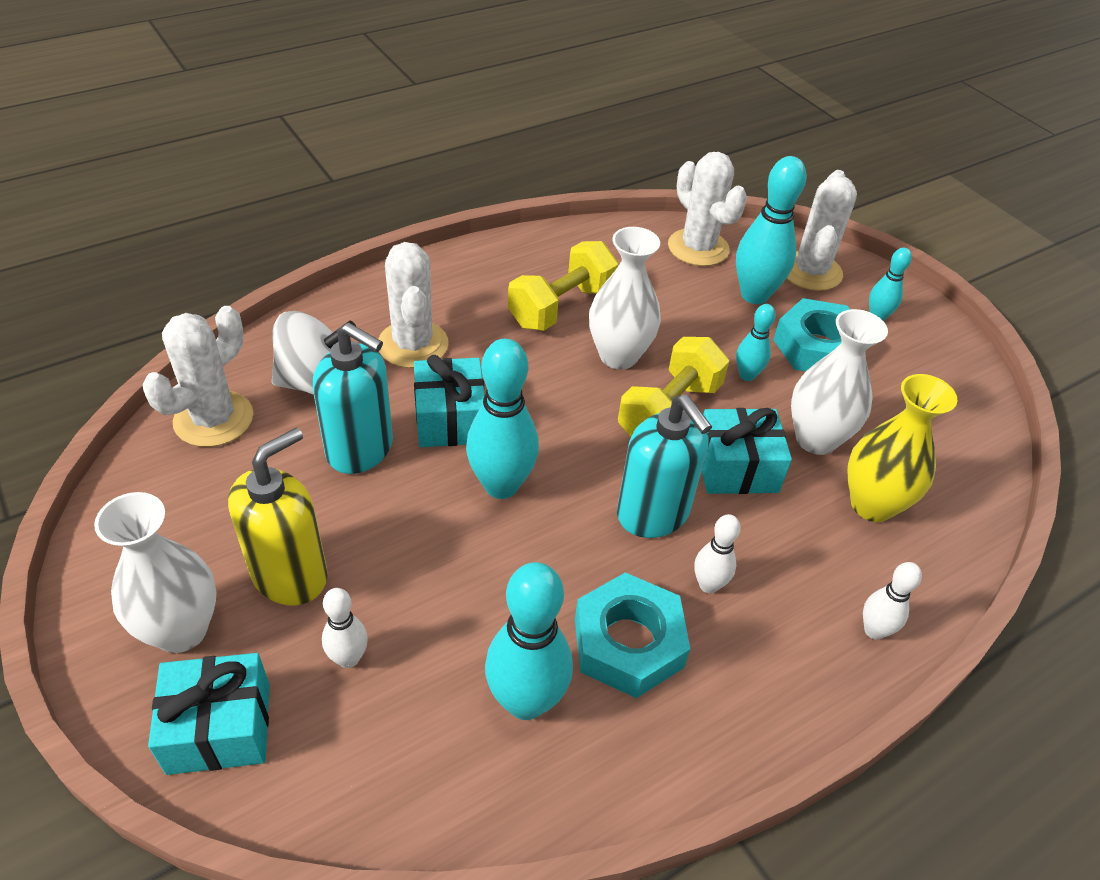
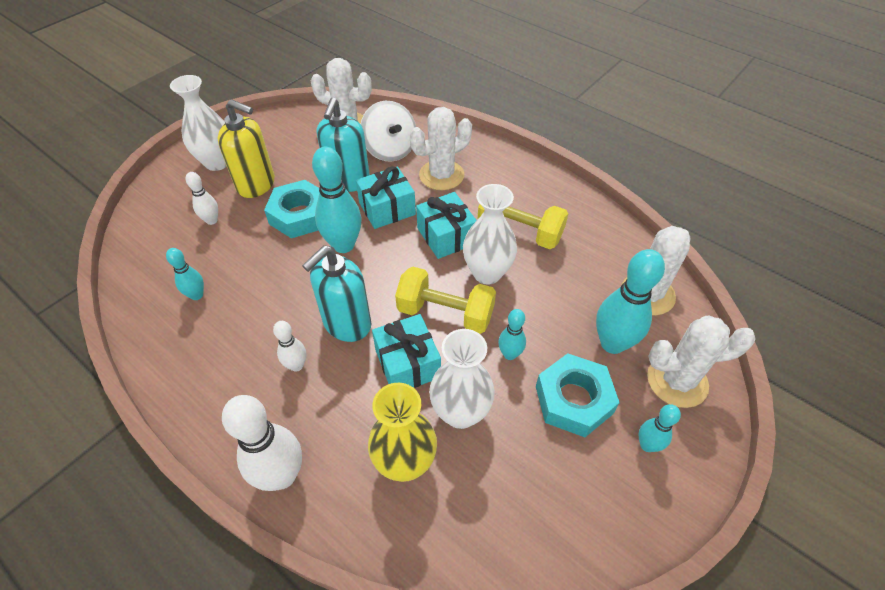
camera: 75 degrees right, 5 degrees up
turquoise gift [148,653,270,775] -> turquoise gift moved to [416,192,477,259]
turquoise bowling pin [485,562,573,720] -> turquoise bowling pin [166,248,204,300], size x0.54
turquoise nut [575,572,690,698] -> turquoise nut moved to [264,180,320,238]
white bowling pin [863,562,922,640] -> white bowling pin [222,395,302,491], size x1.87

